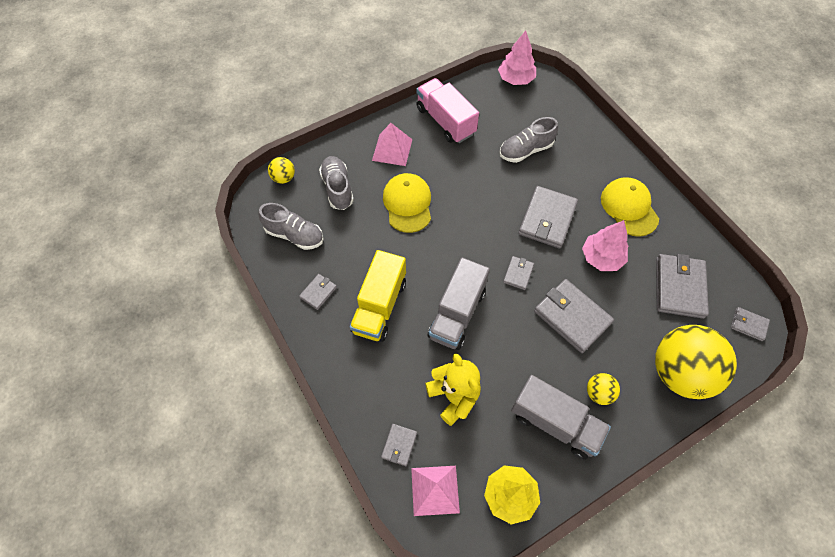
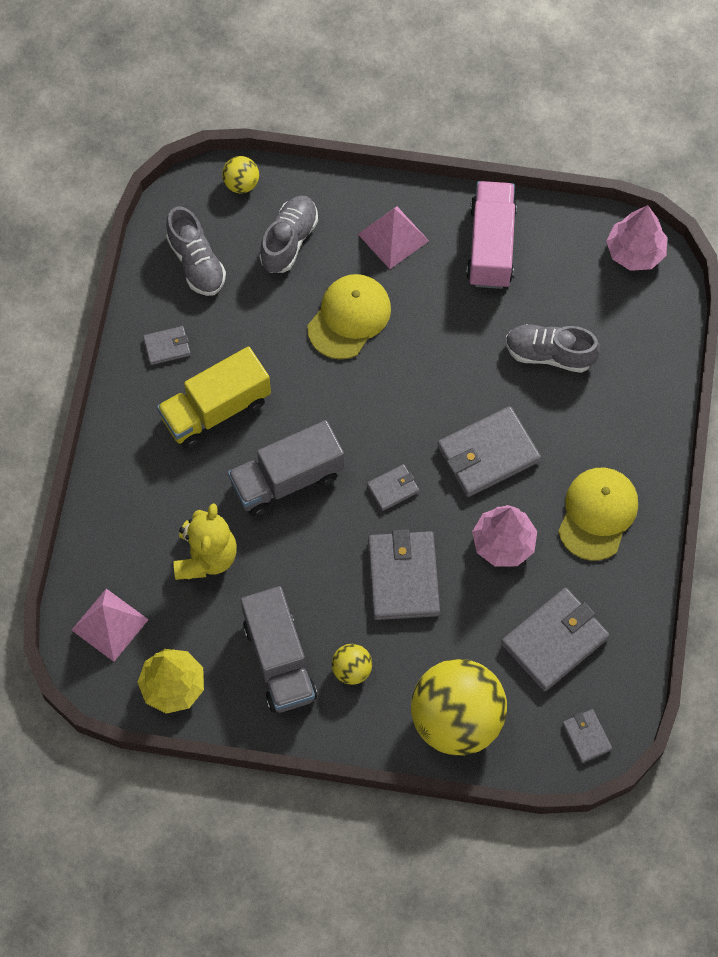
camera: 40 degrees right, 5 degrees up
grey wallet [381,424,417,466] -> none

